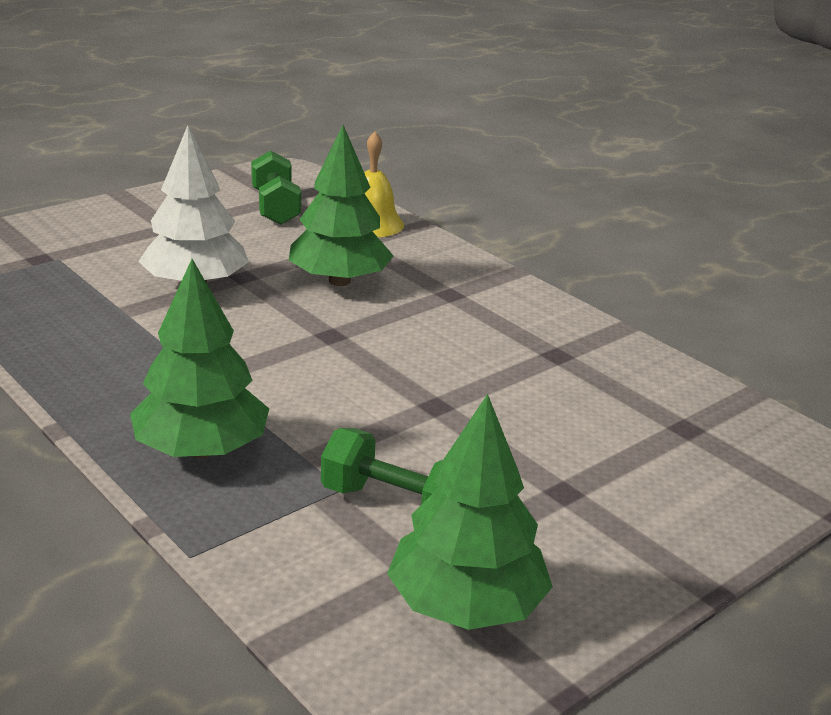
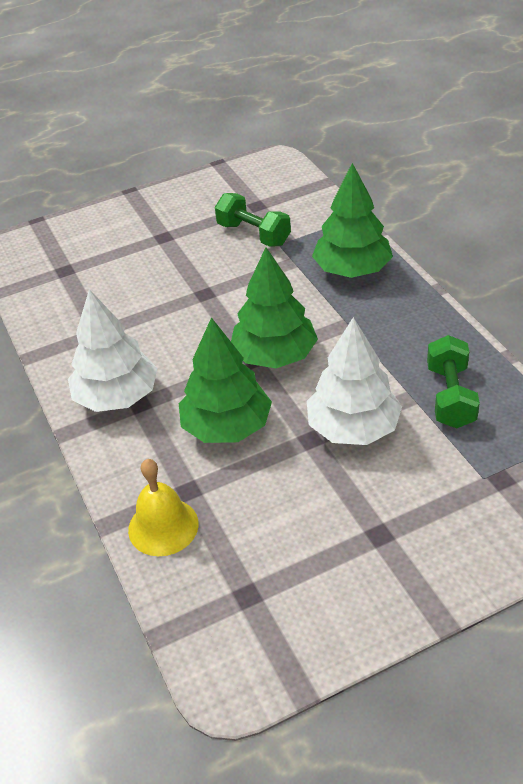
camera: 160 degrees left, 15 degrees up
green dumbbell [251,150,301,225] -> green dumbbell moved to [427,335,480,428]
green tree [387,394,553,630] -> green tree moved to [231,247,318,368]
none -> white tree [68,289,157,412]

